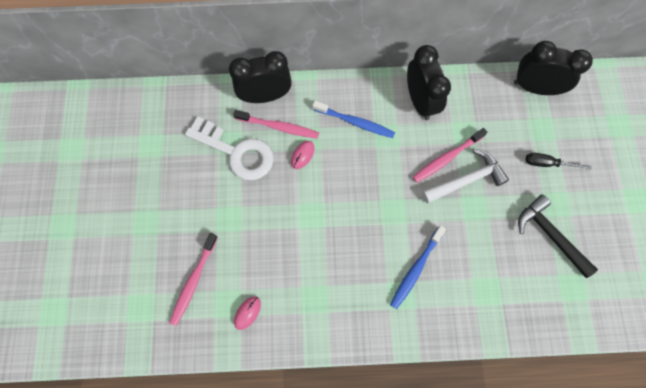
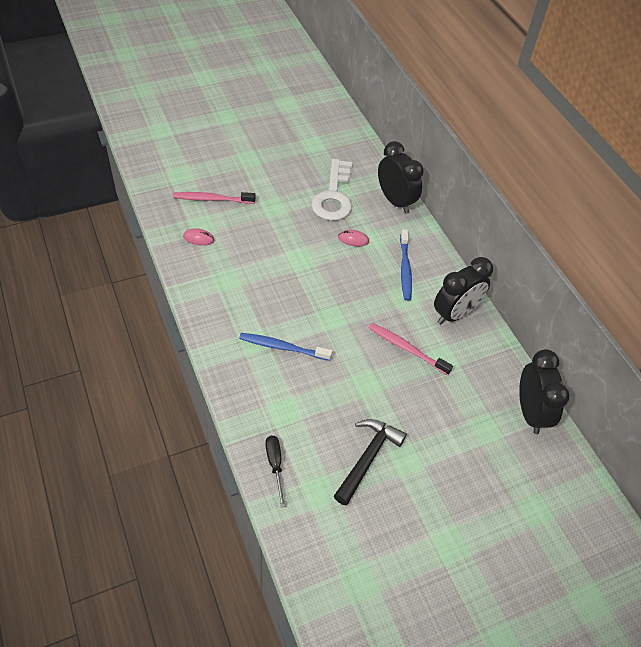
camera: 65 degrees right, 20 degrees down
pink toothbrush [233,110,319,139] -> none
white hammer [422,149,509,203] -> none
black screwdriver [525,153,592,169] -> black screwdriver moved to [266,435,285,508]

